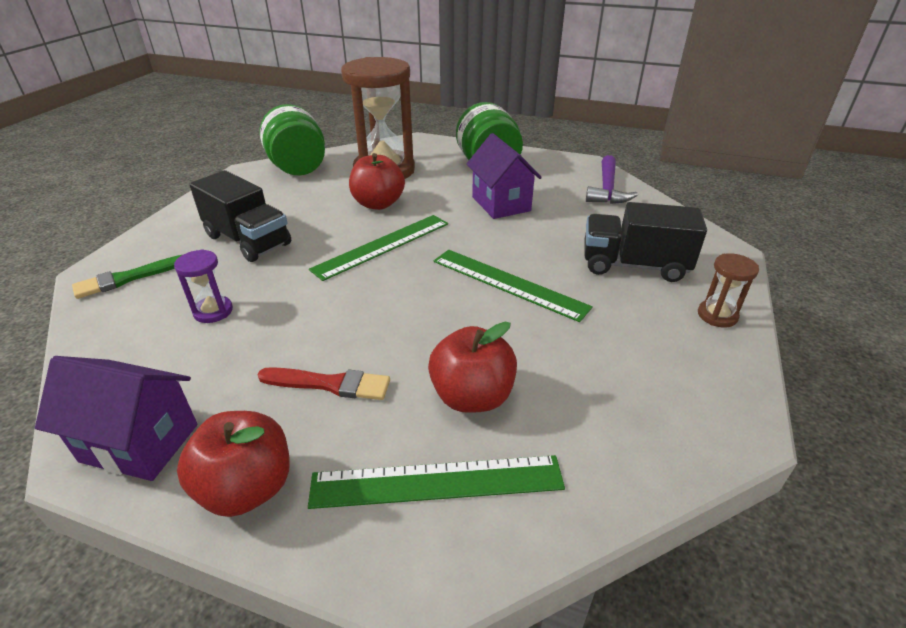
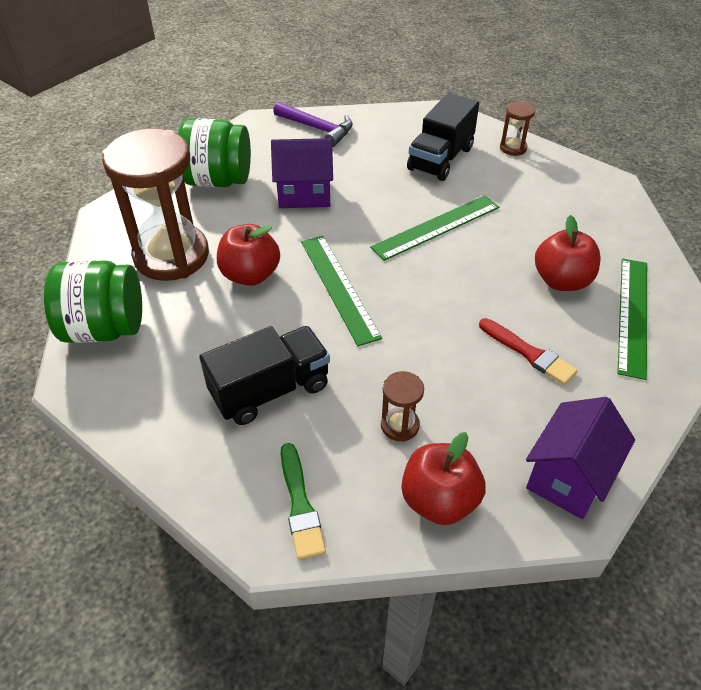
camera: 70 degrees left, 10 degrees up
purple hourglass [174,249,233,323] -> brown hourglass [381,371,424,442]
red apple [177,411,290,517] -> red apple moved to [402,432,485,525]
red brush [257,367,390,400] -> red brush turned 105 degrees clockwise [479,318,578,385]

